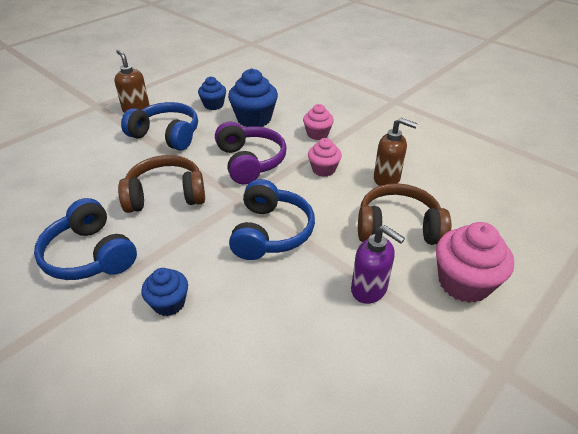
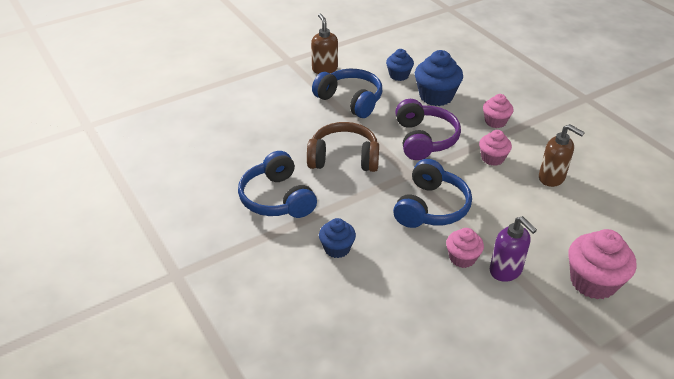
camera: 15 degrees right, 0 degrees up
brown headphones [358,183,451,245] -> none
none -> pink cupcake [446,228,484,268]

